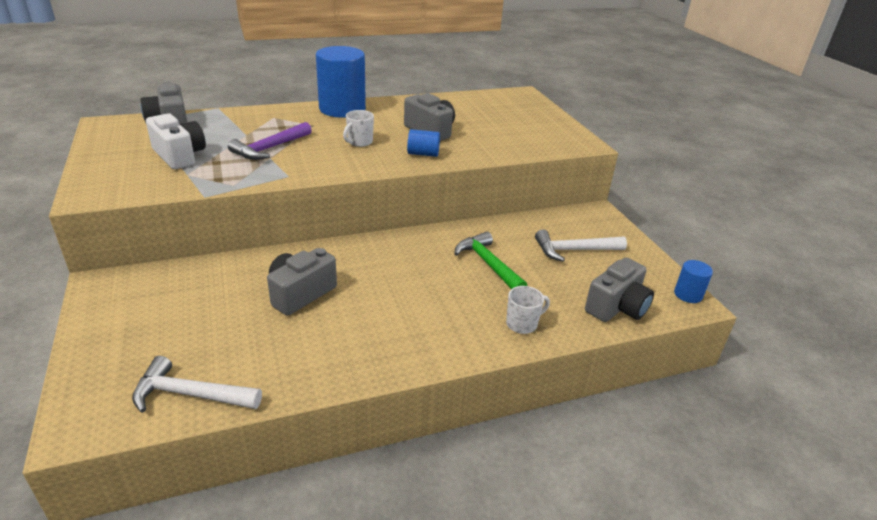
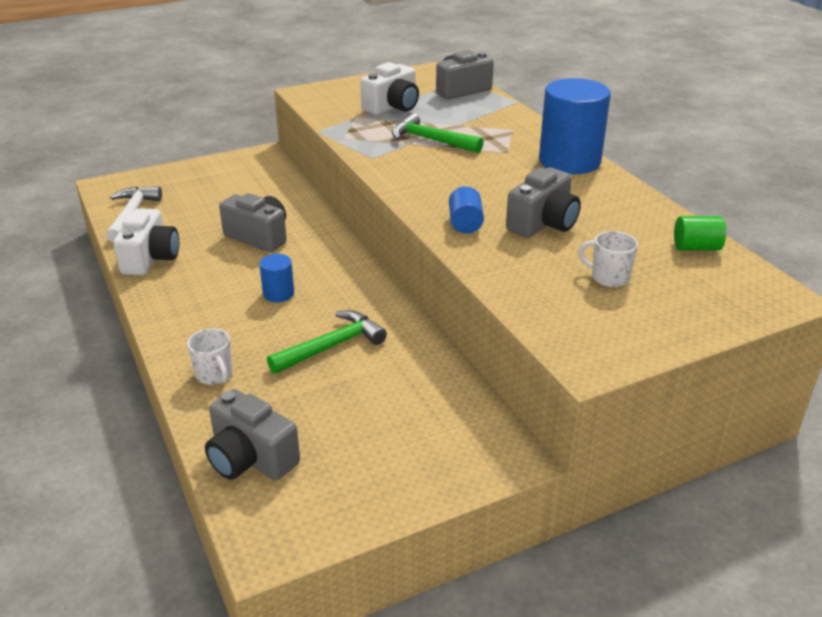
camera: 85 degrees right, 0 degrees up
purple hammer [228,122,312,160] -> green hammer [392,113,484,153]
white mug [343,110,374,147] -> white mug moved to [578,231,638,287]
white hammer [535,229,627,262] -> none
blue cylinder [674,260,713,303] -> blue cylinder moved to [259,254,294,302]
none -> white camera [113,208,179,276]
none -> green cylinder [674,216,726,251]

